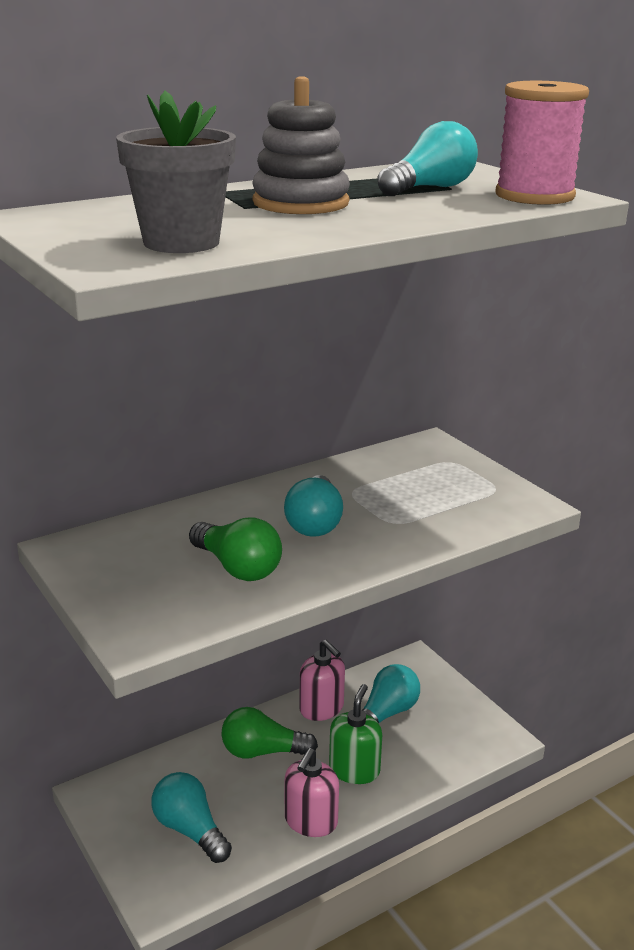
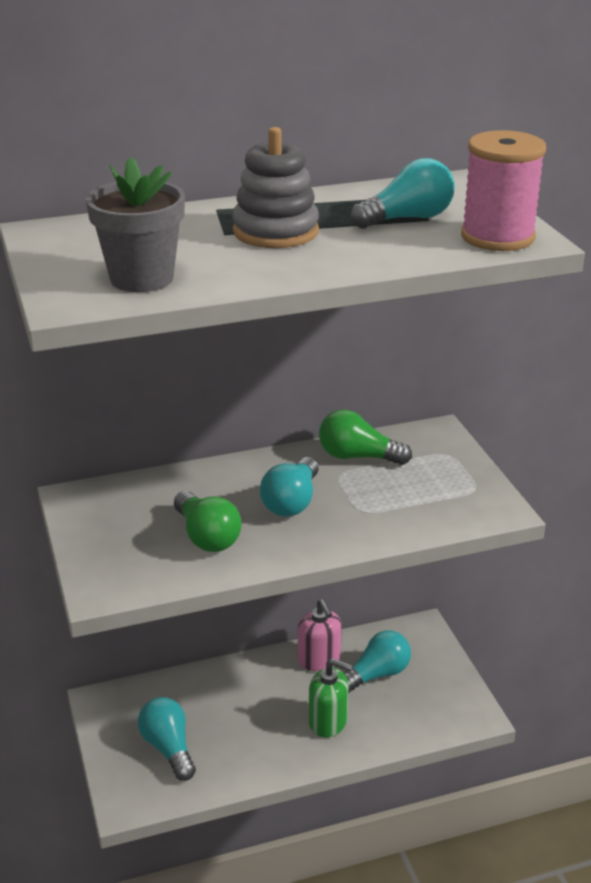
camera: 15 degrees right, 5 degrees up
green light bulb [221,707,318,759] -> green light bulb moved to [319,410,412,465]
pink soap dispenser [285,748,339,837] -> none
green soap dispenser [329,684,382,784] -> green soap dispenser turned 75 degrees clockwise [309,658,353,738]

